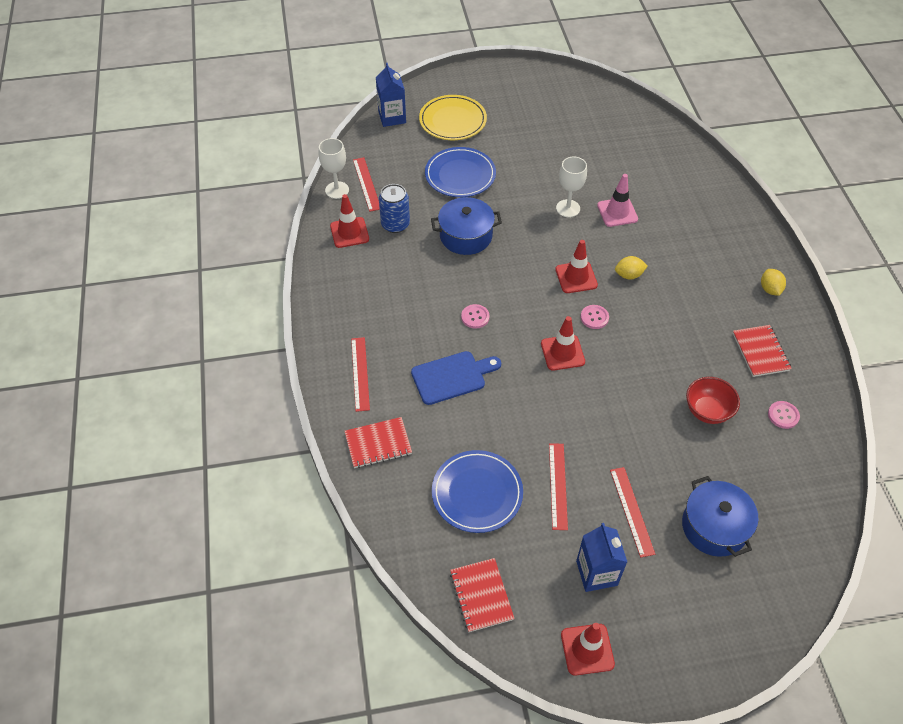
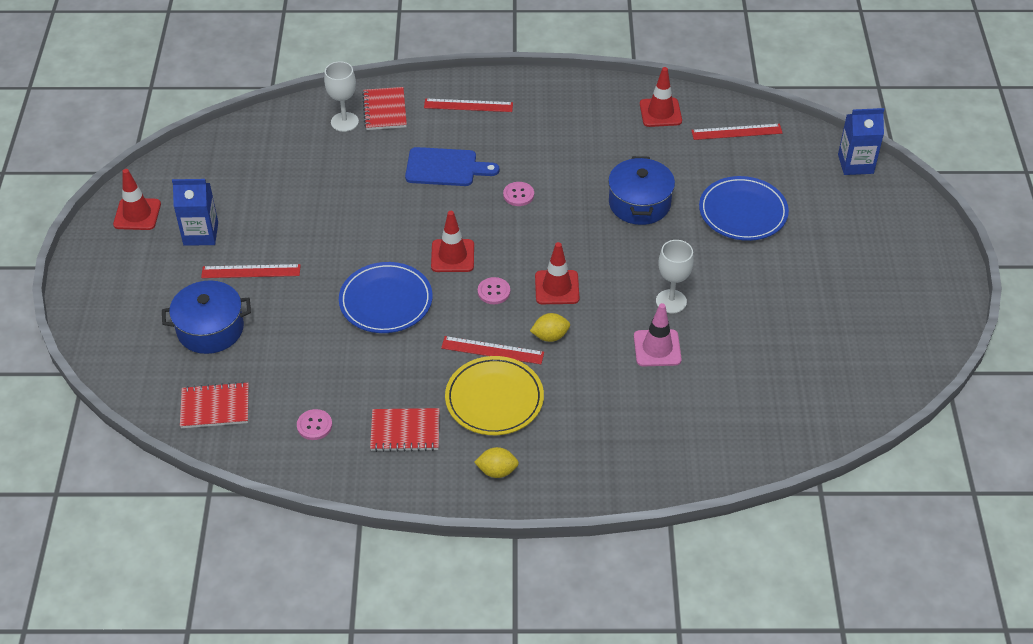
camera: 100 degrees right, 5 degrees down
white goblet [319,138,349,199] -> white goblet moved to [324,61,359,132]
blue can [379,184,410,233] -> none
blue cutting board [411,351,501,405] -> blue cutting board turned 75 degrees counterclockwise [405,147,499,186]
yellow plate [419,95,487,140] -> yellow plate moved to [445,356,544,435]
blue plate [432,450,523,533] -> blue plate moved to [339,262,433,333]
red notebook [450,558,515,632] -> red notebook moved to [180,382,249,428]
red ruler [549,443,568,530] -> red ruler moved to [441,336,544,364]
yellow lemon [615,256,648,279] -> yellow lemon turned 75 degrees clockwise [530,313,570,342]
red bowl [686,377,740,424] -> none

